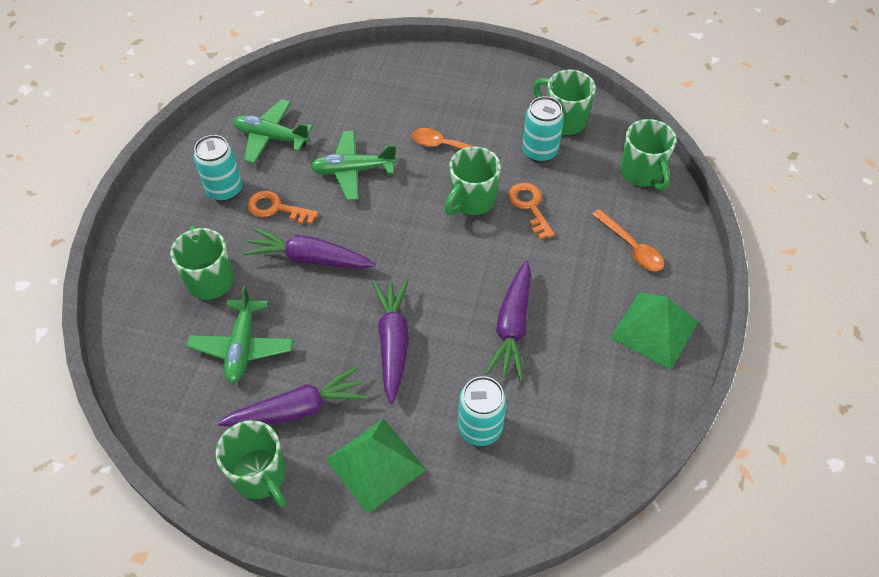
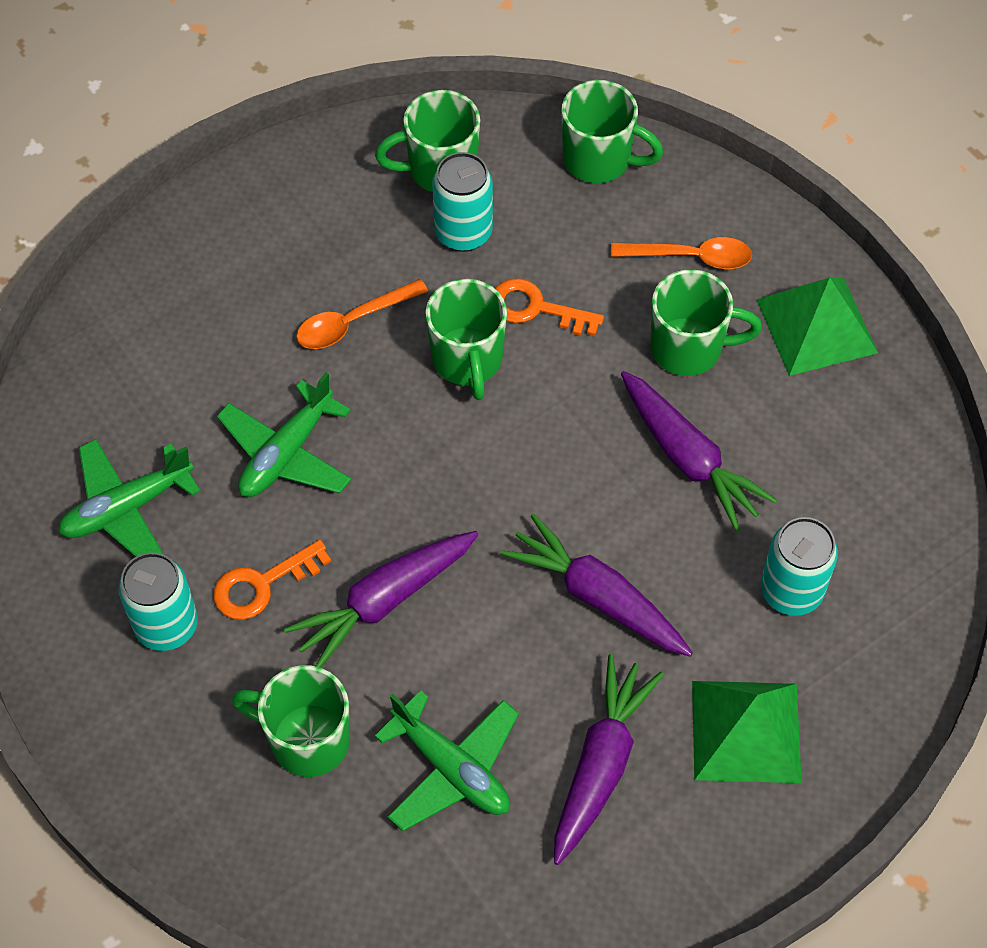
camera: 50 degrees left, 5 degrees up
green mug [216,420,286,507] -> green mug moved to [650,269,762,376]

